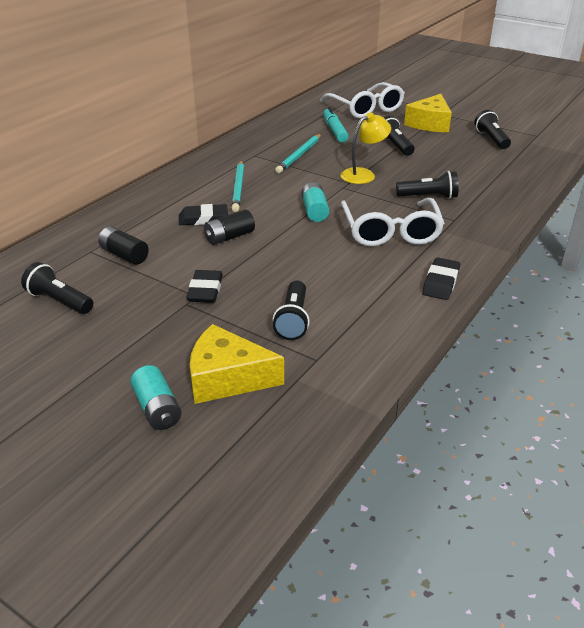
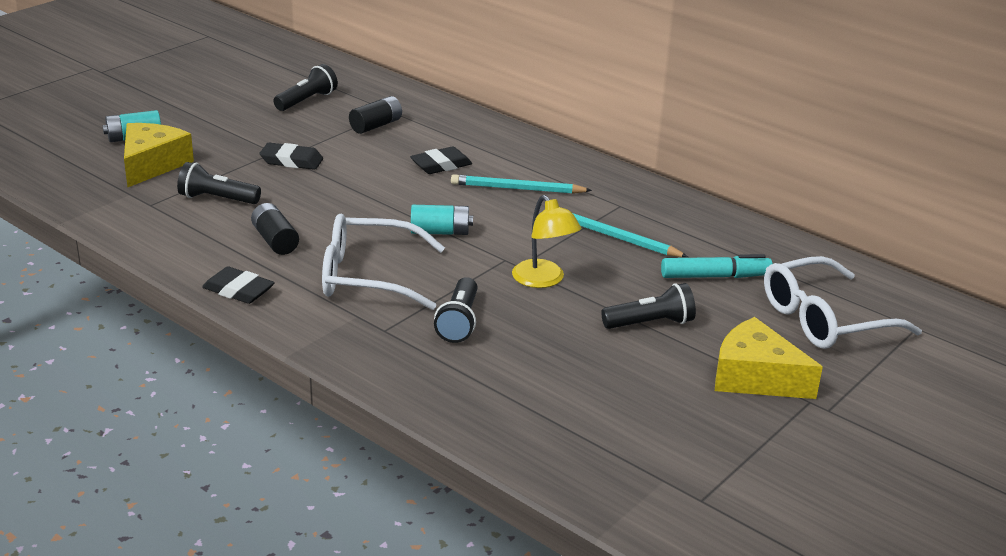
camera: 95 degrees right, 5 degrees down
black eraser [179,204,228,225] -> black eraser turned 60 degrees clockwise [410,146,472,174]
black battery [204,210,255,245] -> black battery moved to [251,203,299,255]
black flashlight [474,110,511,149] -> none

